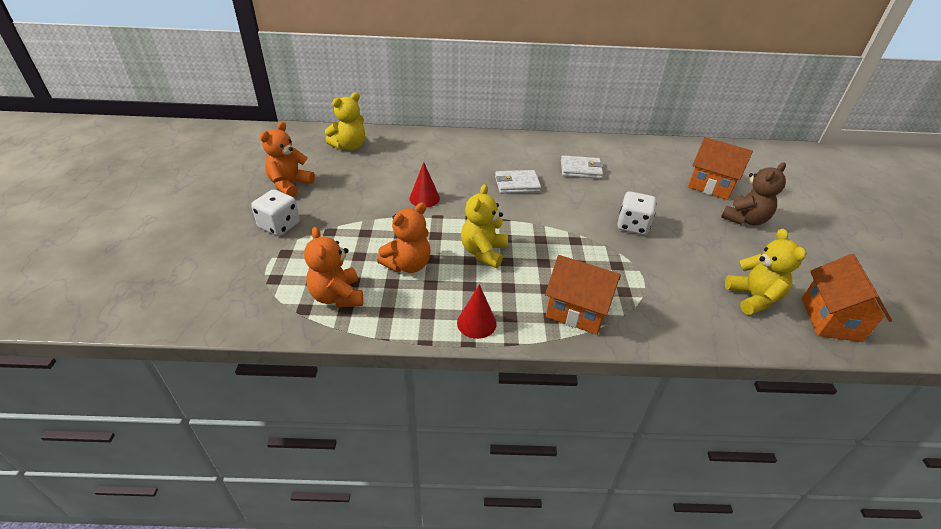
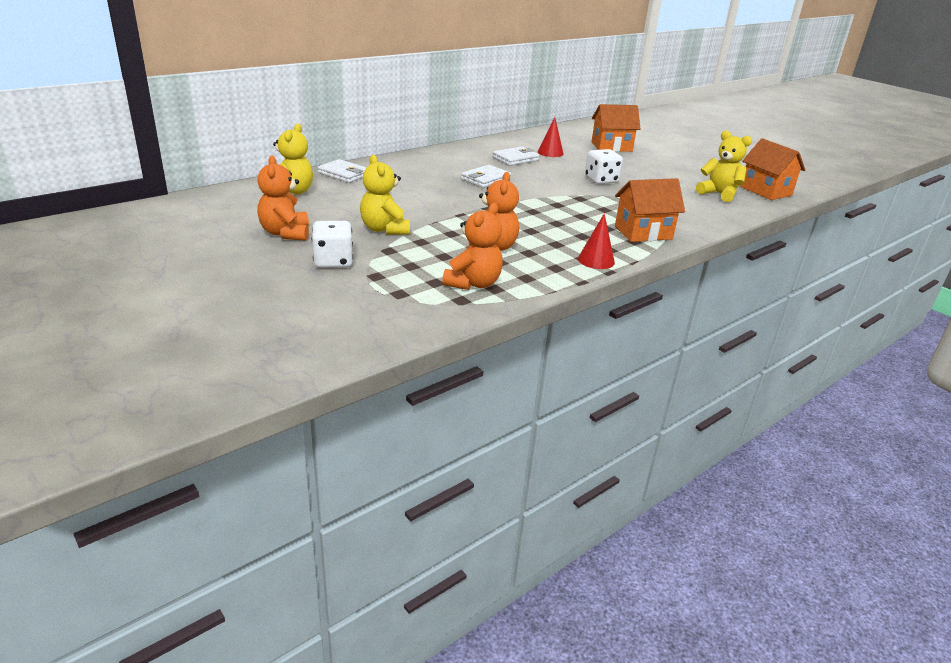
camera: 40 degrees left, 10 degrees down
orange teddy bear [304,227,363,308] -> orange teddy bear turned 90 degrees counterclockwise [442,203,503,290]
red cone [409,162,440,208] -> red cone moved to [538,117,564,157]
yellow teddy bear [461,184,508,268] -> yellow teddy bear moved to [360,155,410,235]
brown teddy bear [721,162,786,226] -> none
none -> white wallet [317,159,367,183]

